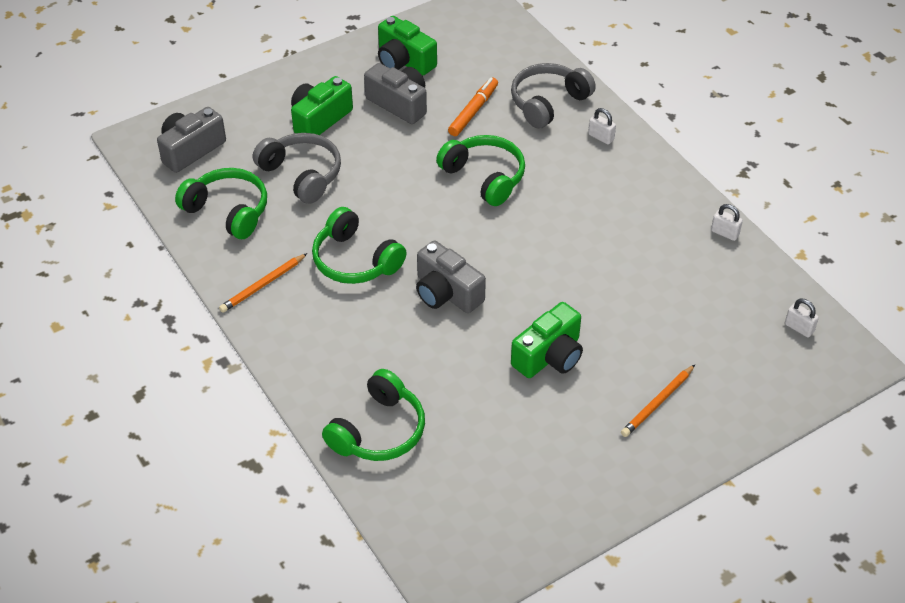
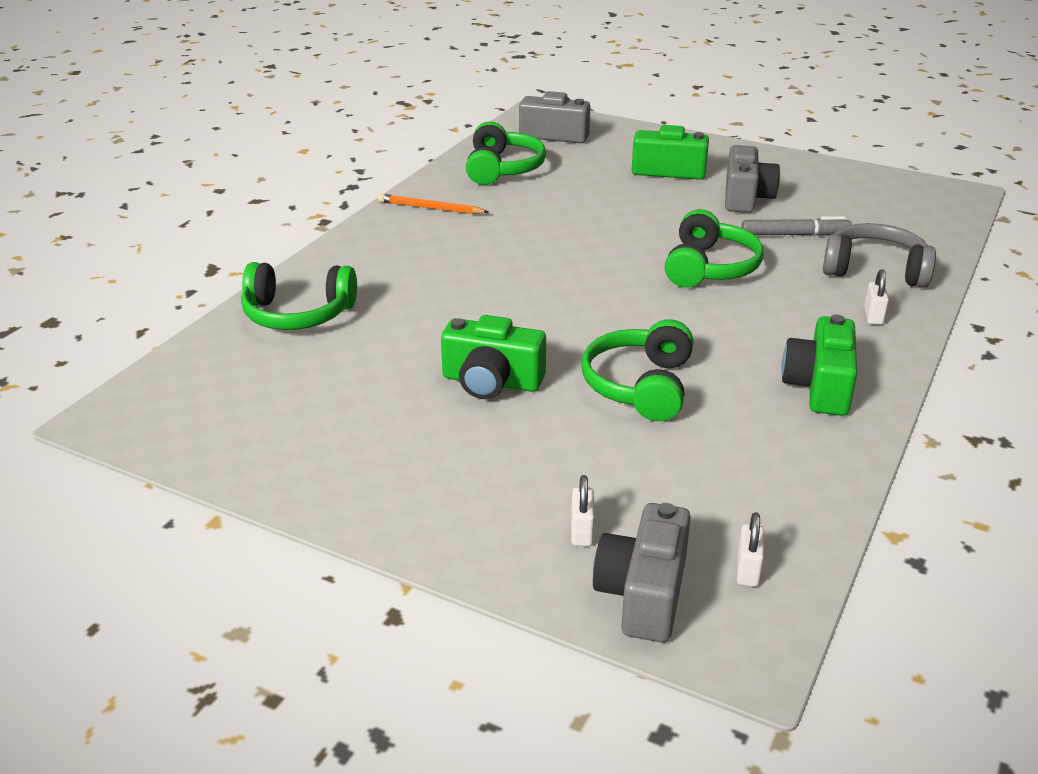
camera: 60 degrees right, 15 degrees down
grey headphones [253,133,341,204] -> none
green headphones [312,207,407,284] -> green headphones moved to [581,319,693,421]
green camera [378,16,437,76] -> green camera moved to [781,315,857,416]
grey camera [416,241,486,313] -> grey camera moved to [593,503,691,643]
orange marker [448,77,498,136] -> grey marker [741,216,852,236]
orange pencil [621,365,695,437] -> none
white padlock [711,204,743,241] -> white padlock moved to [571,475,594,546]

